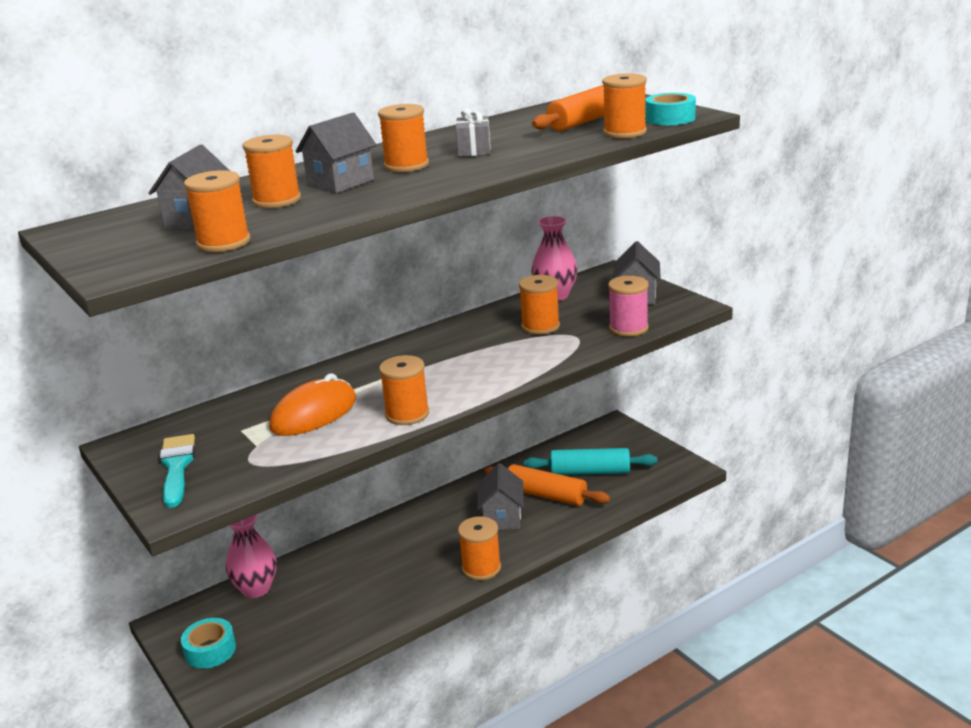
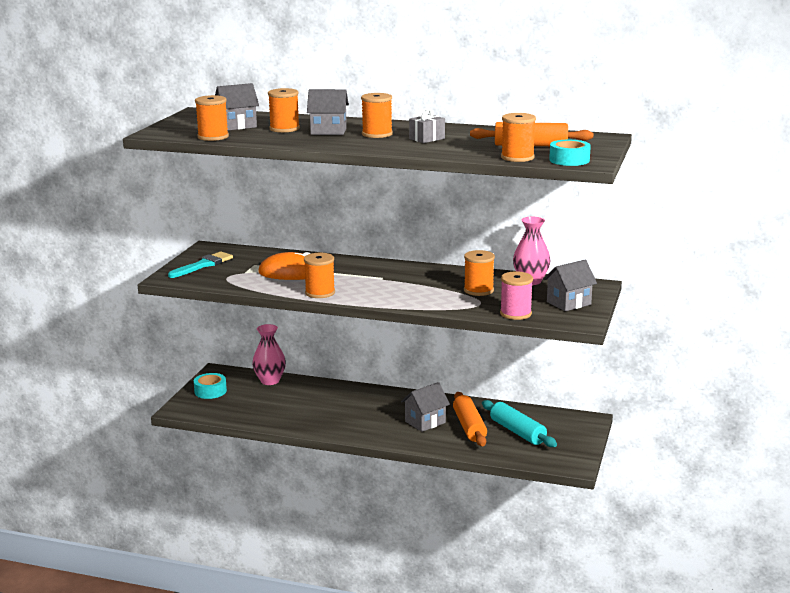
camera: 50 degrees right, 5 degrees down
orange spool [458,516,501,580] -> none

